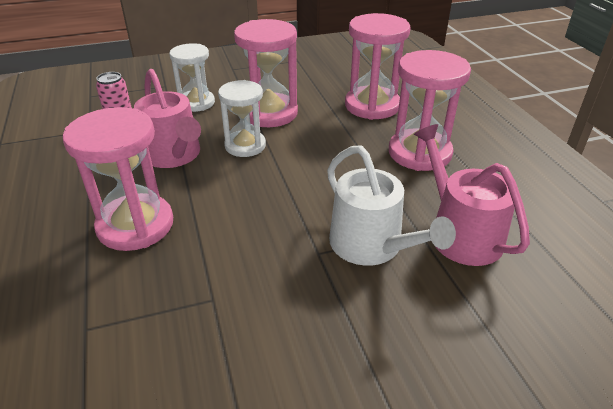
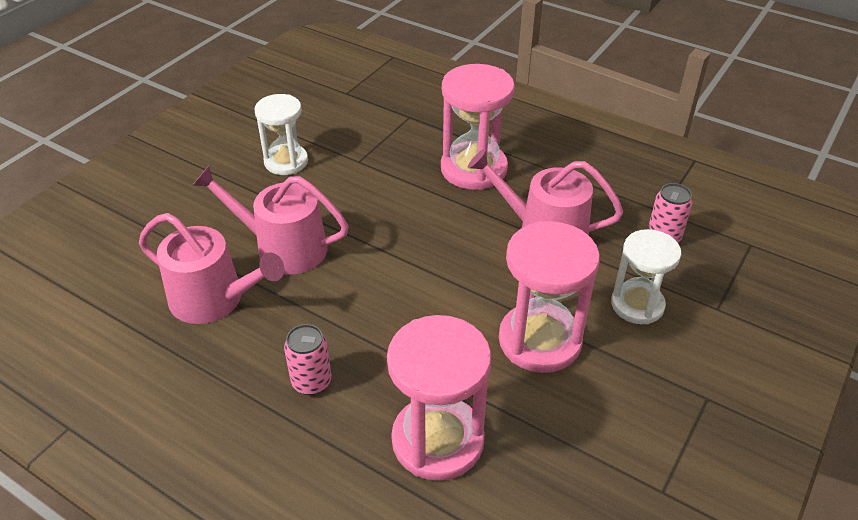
camera: 140 degrees right, 5 degrees up
white hourglass [218,80,266,157] -> white hourglass moved to [254,94,308,175]
white watering can [327,145,456,266] -> pink watering can [192,166,348,275]
pink hourglass [389,50,471,171] -> pink can [284,324,332,395]

